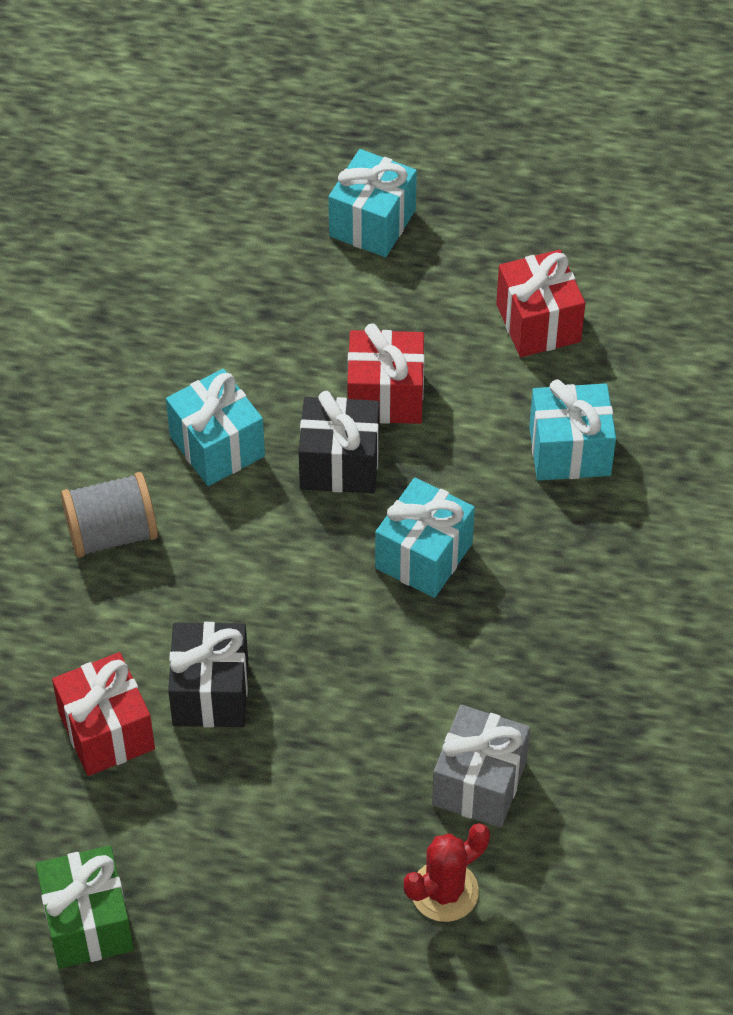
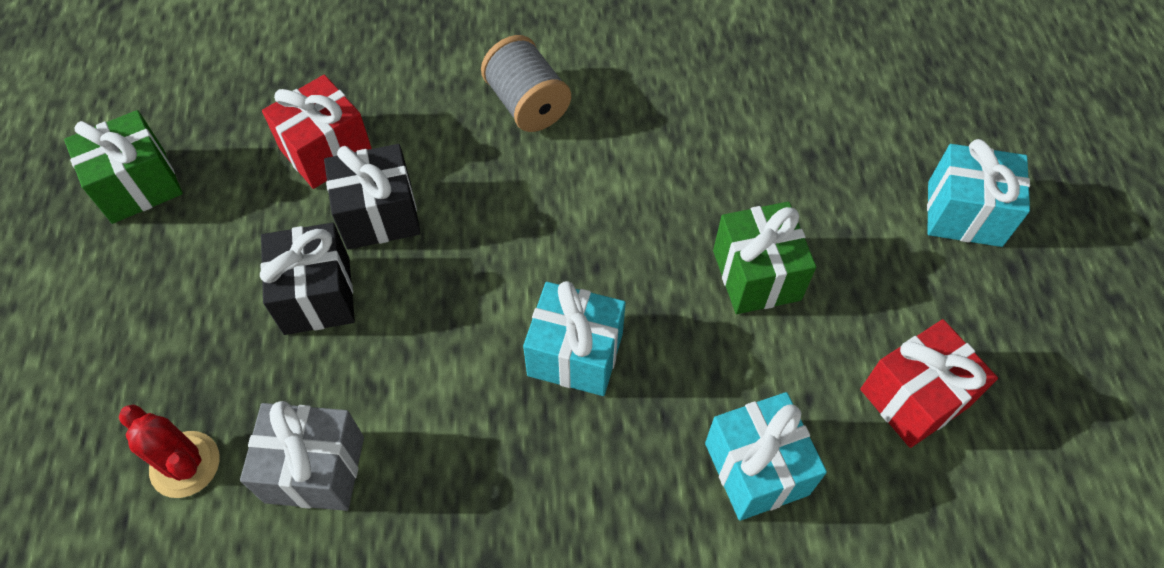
camera: 75 degrees right, 5 degrees up
turquoise gift [166,369,265,486] -> none
black gift [299,391,379,493] -> black gift moved to [260,223,355,335]
red gift [347,323,425,424] -> green gift [713,202,816,314]

